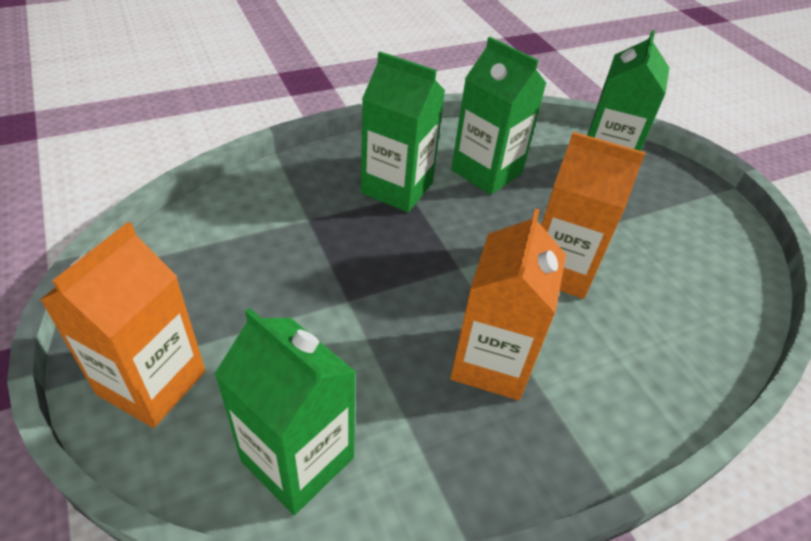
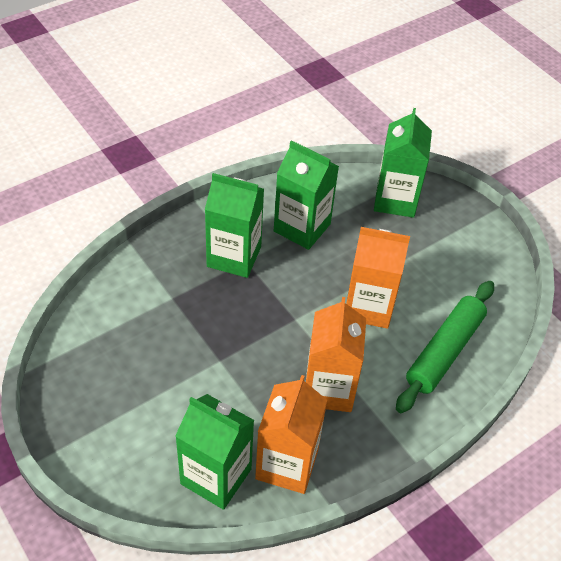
camera: 10 degrees left, 5 degrees up
orange carton [40,222,206,428] -> orange carton moved to [255,375,327,494]
none -> green rolling pin [396,281,494,413]

